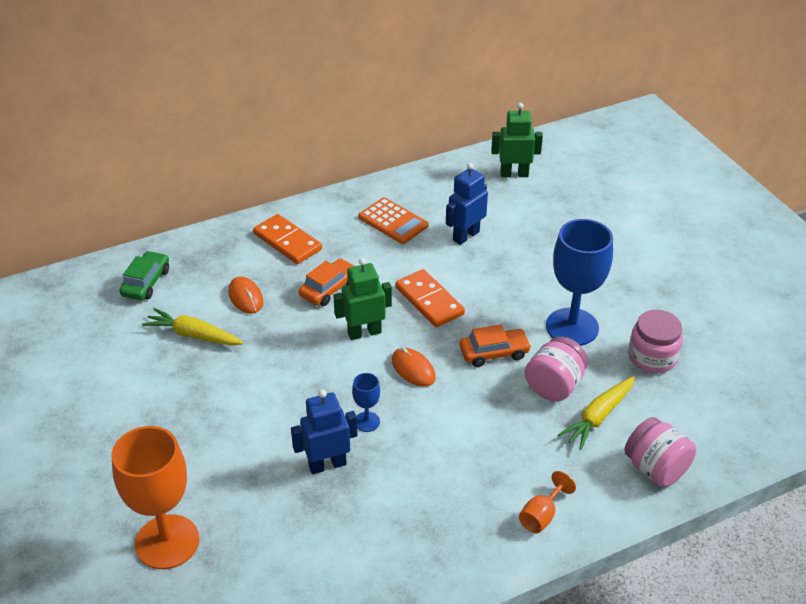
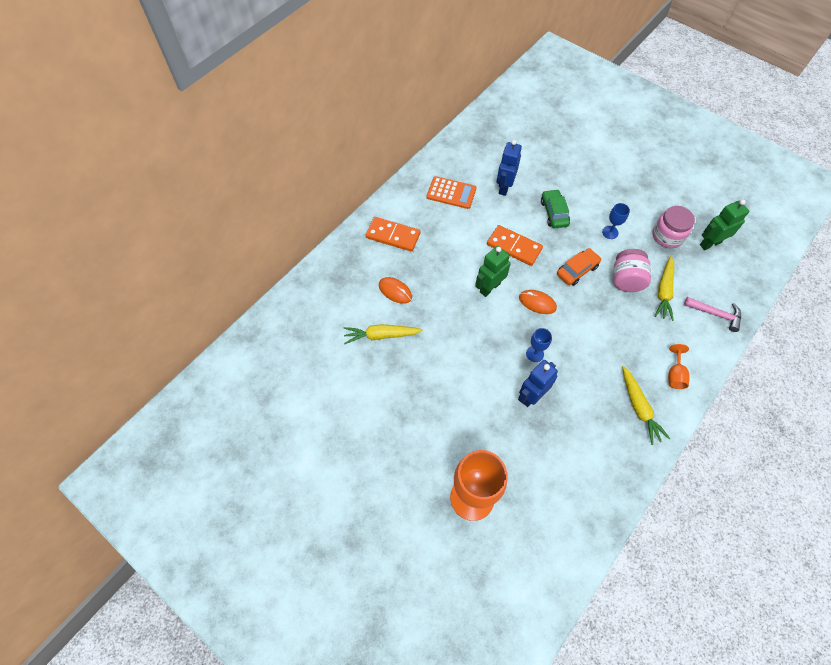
camera: 25 degrees left, 20 degrees up
green car [120,251,169,300] -> green car moved to [541,189,570,228]
orange car [299,258,356,306] -> none
green robot [491,103,543,177] -> green robot moved to [700,199,749,250]
blue goblet [546,219,613,346] -> blue goblet [602,203,630,239], size x0.45
pink jar [624,417,696,487] -> pink hammer [684,297,741,332]
none -> yellow carrot [622,366,670,445]

